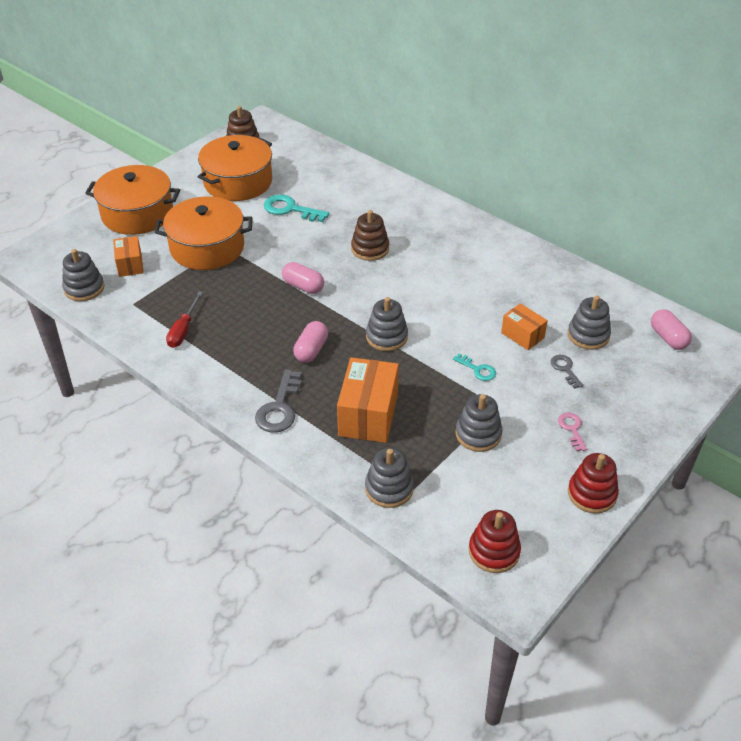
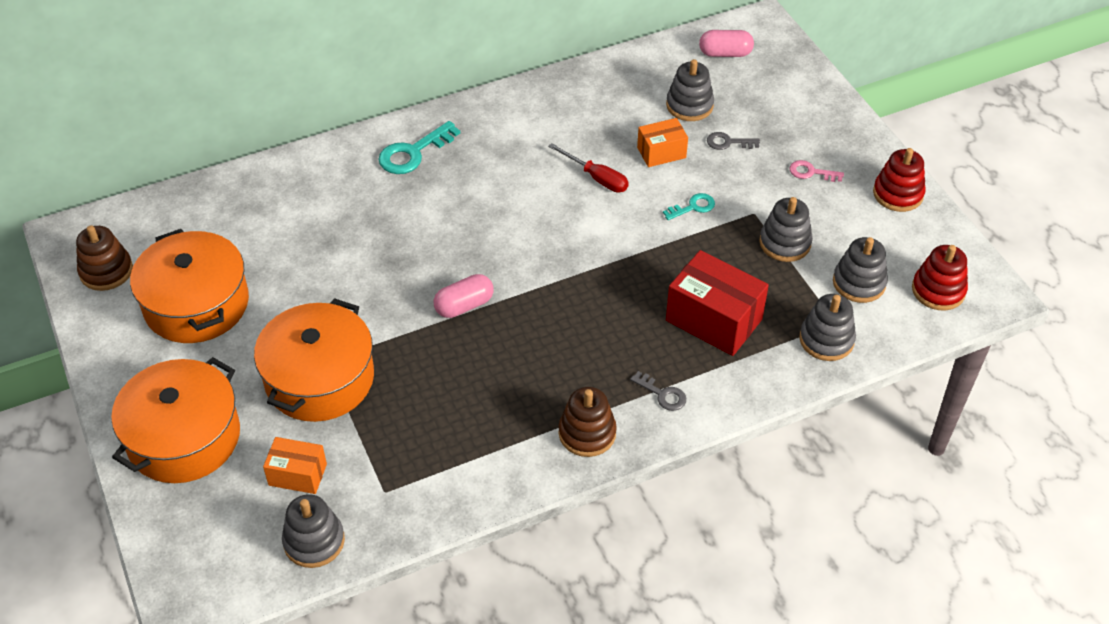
camera: 65 degrees left, 5 degrees up
red screwdriver [166,291,203,348] -> red screwdriver moved to [548,143,629,192]
grey key [255,369,302,433] -> grey key [630,371,686,411], size x0.58
turquoise key [264,195,329,222] -> turquoise key moved to [378,121,460,174]
pink capsule [293,321,328,363] -> none
orange box [337,357,399,443] -> red box [666,250,769,356]
brown stacking toy [351,210,389,261] -> brown stacking toy moved to [559,387,617,457]
grey stacking toy [366,297,408,351] -> grey stacking toy moved to [833,237,888,303]

